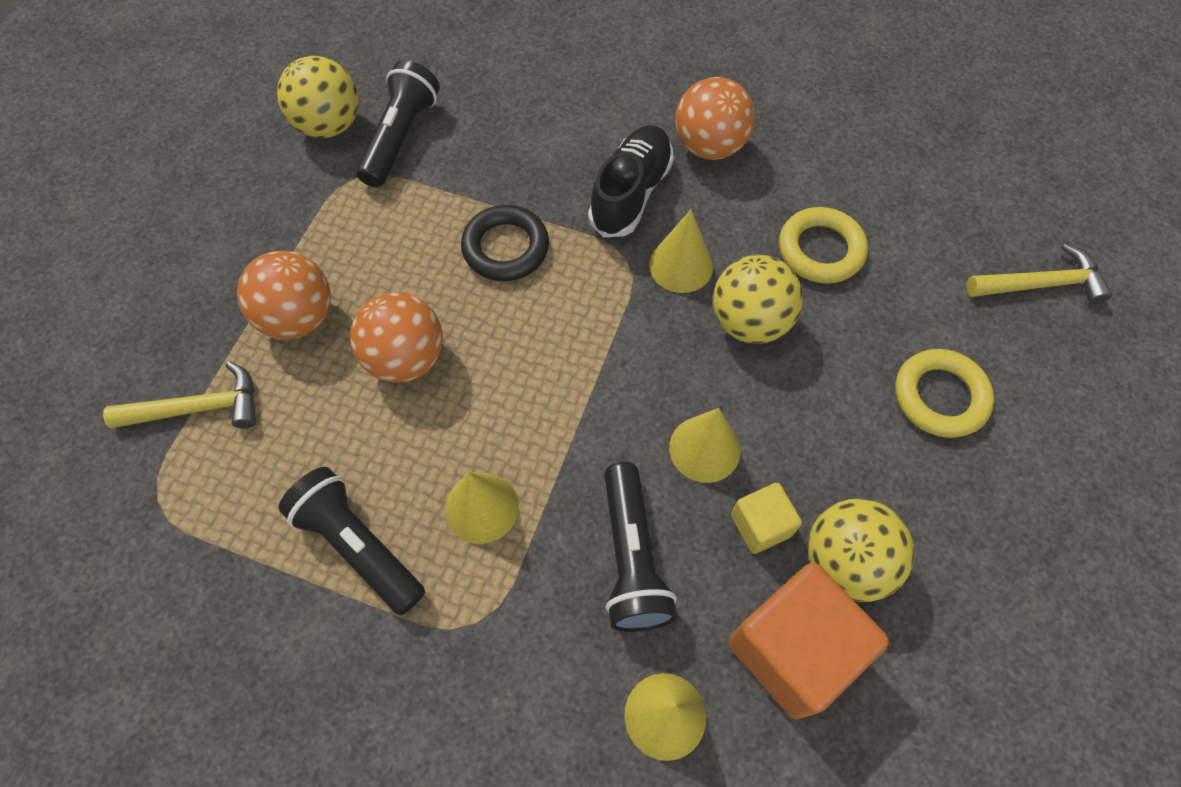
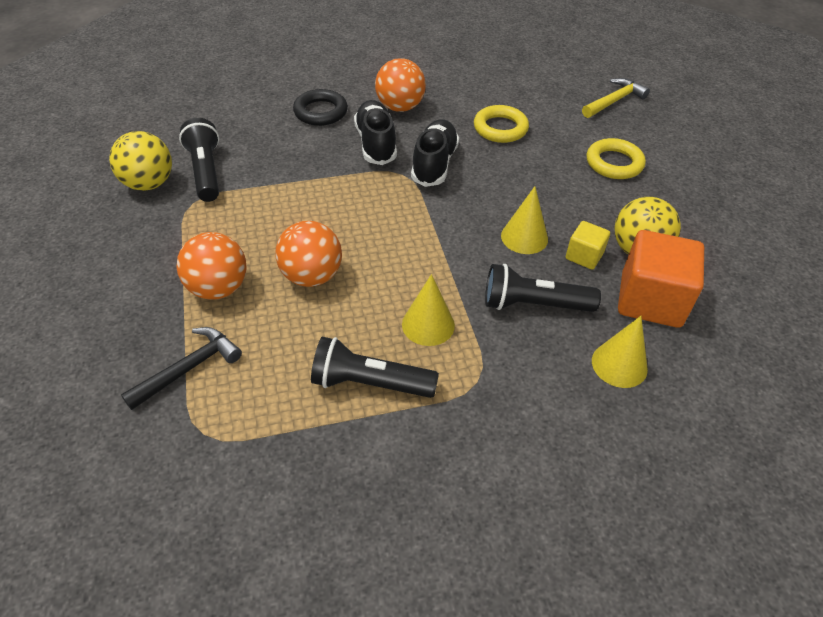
camera: 35 degrees left, 15 degrees down
yellow hammer [103,361,256,428] -> black hammer [121,327,242,410]
black ring [461,205,549,281] -> black ring moved to [293,89,348,126]
black flashlight [604,462,677,632] -> black flashlight turned 135 degrees clockwise [485,264,601,312]
yellow cone [649,210,713,293] -> black shoe [411,119,459,187]
yellow ball [713,255,803,344] -> none

